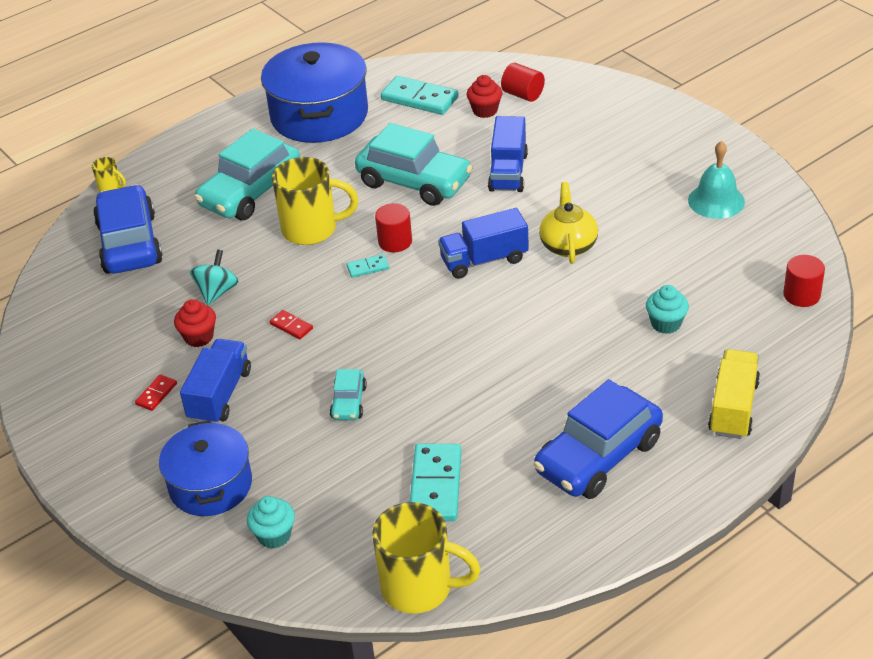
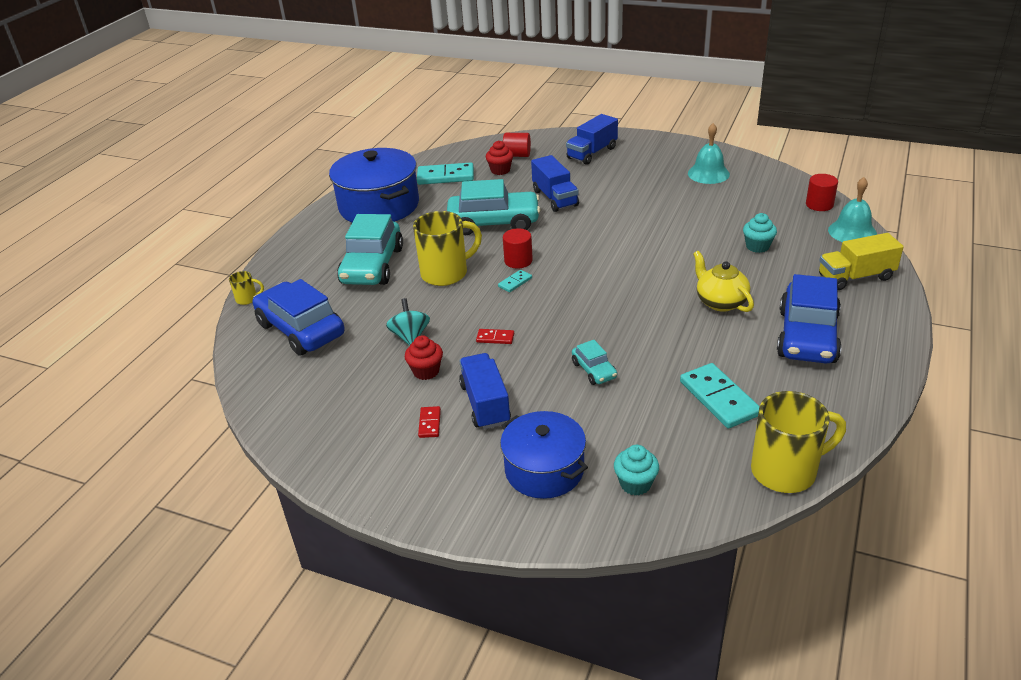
camera: 30 degrees left, 5 degrees down
blue truck [438,208,529,279] -> blue truck moved to [566,114,618,165]
yellow teapot [539,182,598,264] -> yellow teapot moved to [693,251,754,312]
yellow truck [708,349,760,439] -> yellow truck turned 90 degrees counterclockwise [819,233,904,290]
none -> turquoise bell [828,177,877,242]

